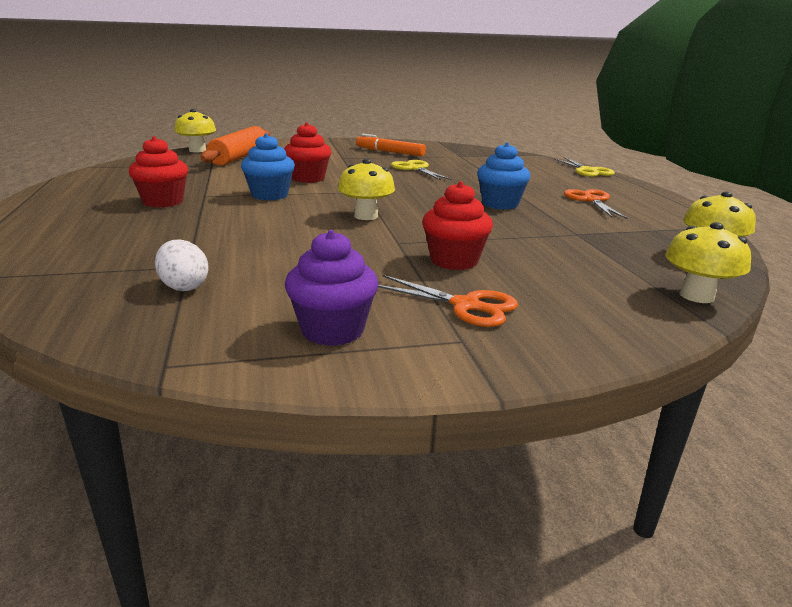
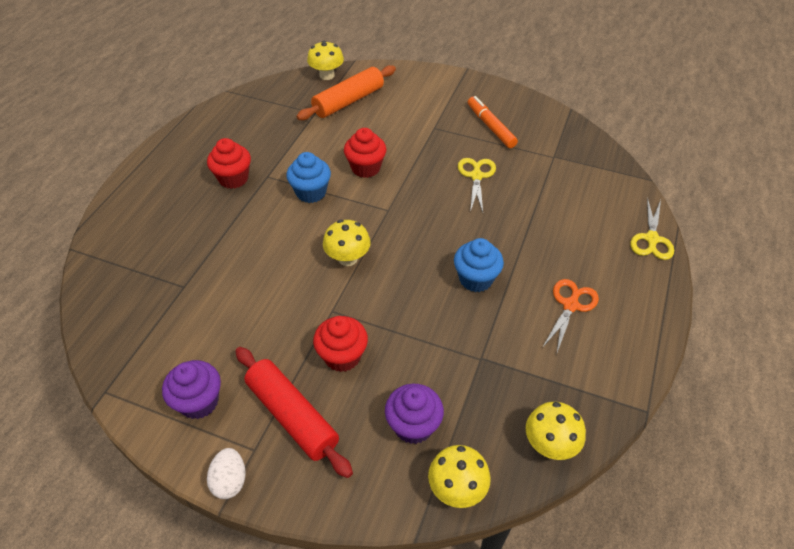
camera: 35 degrees right, 25 degrees up
white egg [155,240,209,291] -> white egg moved to [207,448,246,499]
orange scissors [378,275,518,327] -> red rolling pin [235,347,353,478]
none -> purple cupcake [385,384,444,444]

